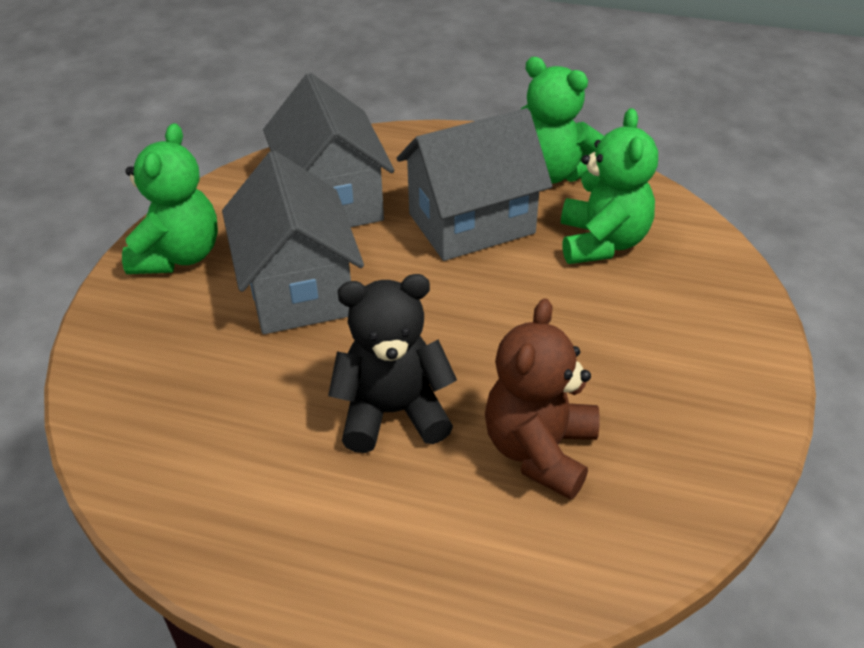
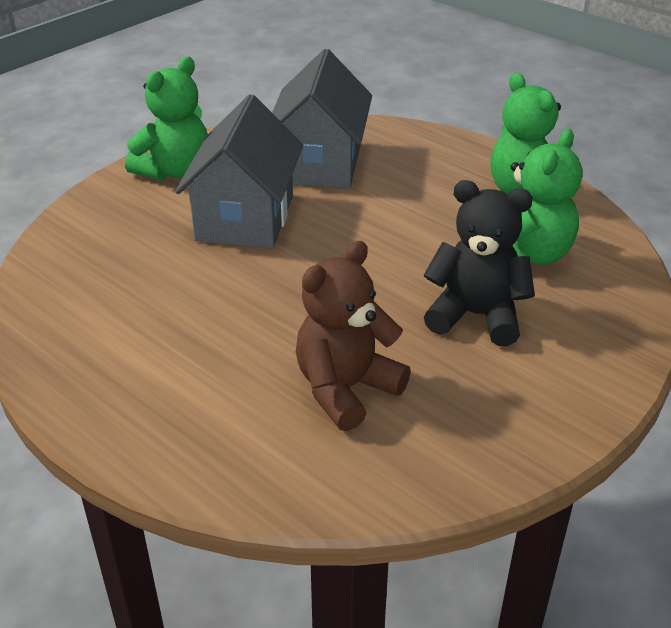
camera: 25 degrees right, 5 degrees down
black teddy bear [328,274,457,453] -> black teddy bear moved to [424,180,535,346]
grey house [397,108,552,261] -> none

